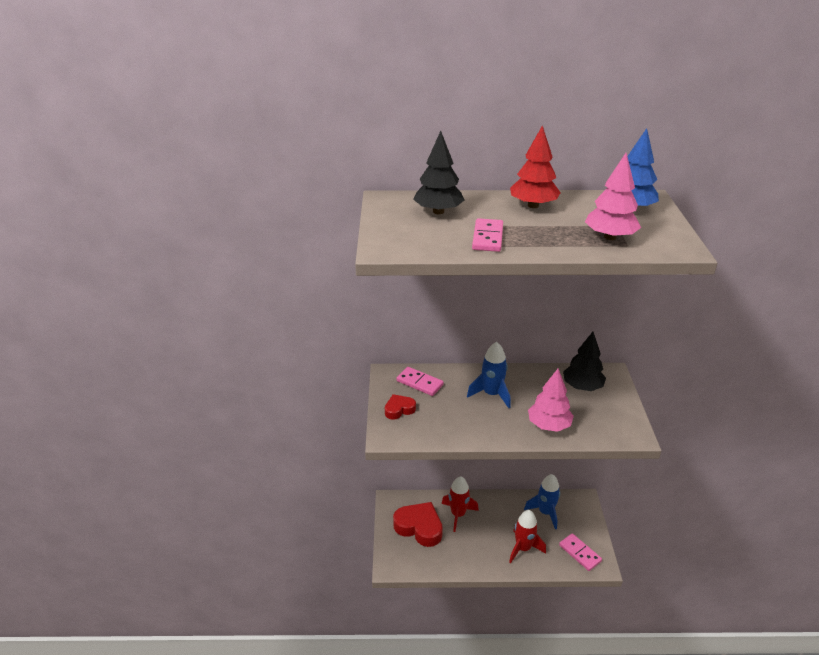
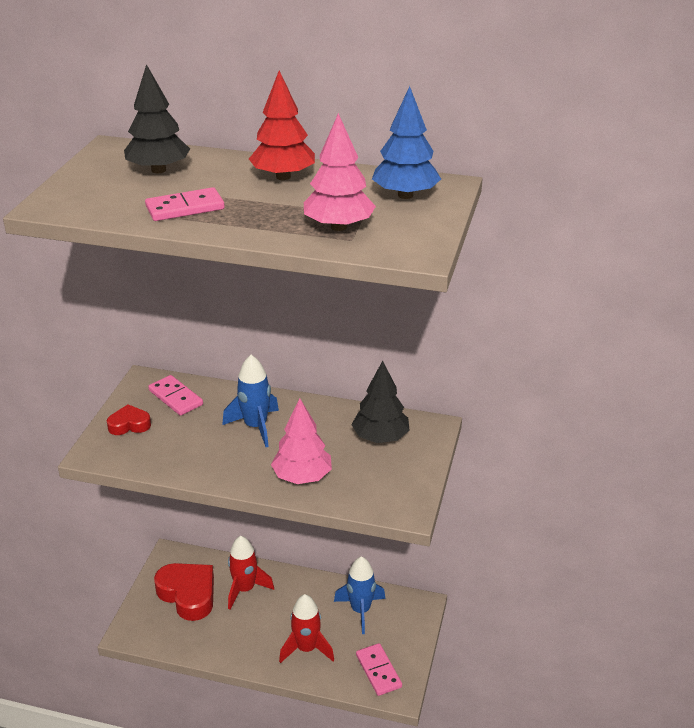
camera: 15 degrees right, 0 degrees up
pink domino [472,218,503,252] -> pink domino turned 45 degrees clockwise [145,187,225,221]

